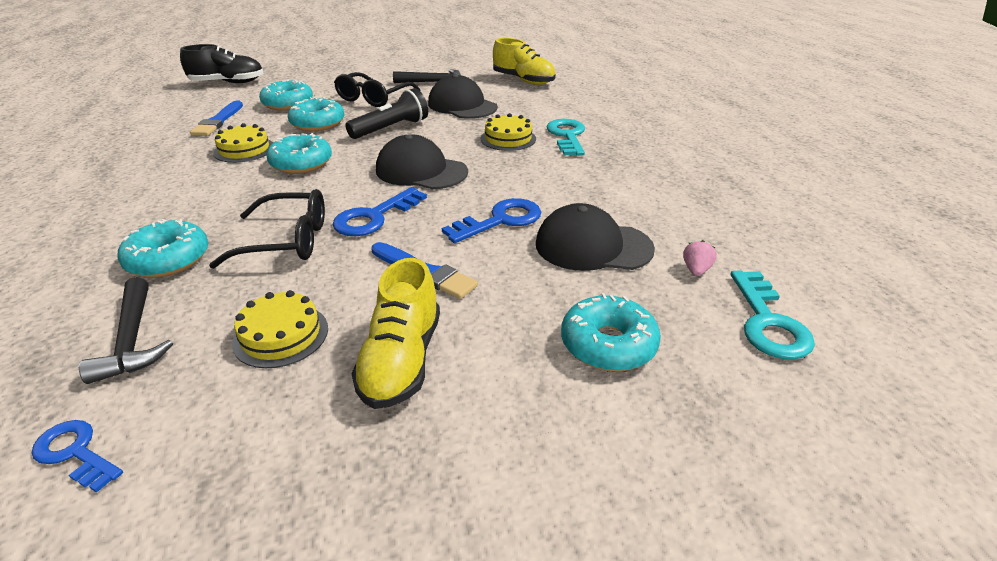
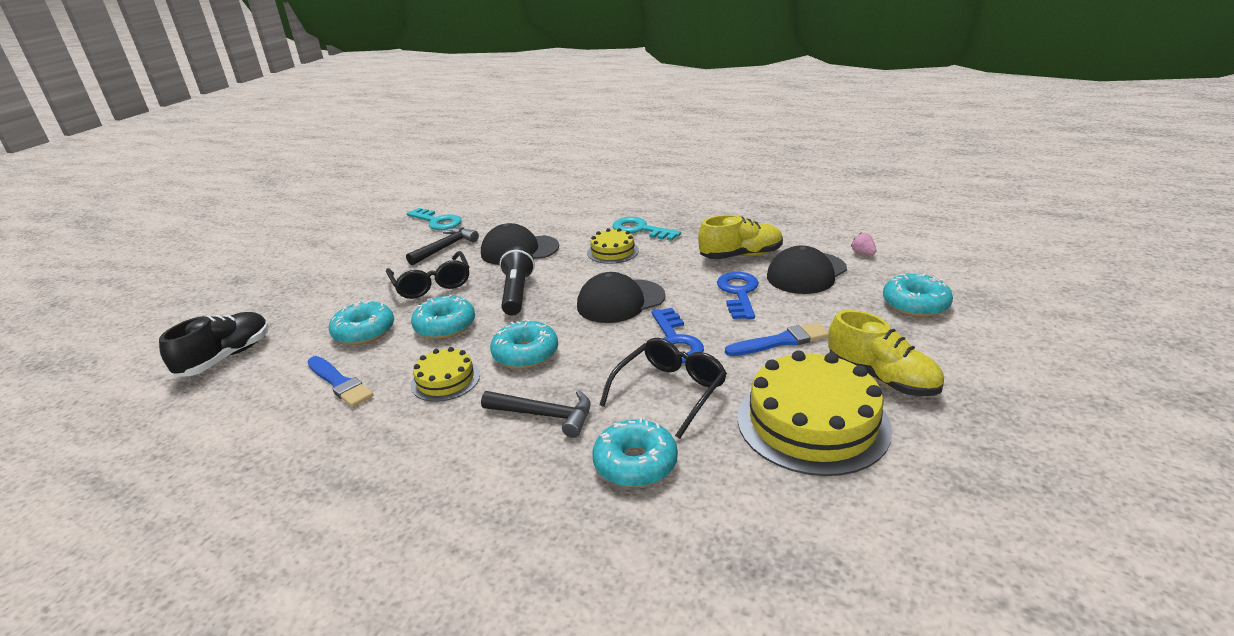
camera: 50 degrees left, 5 degrees down
blue key [32,420,123,493] -> none
black hammer [79,277,173,384] -> black hammer moved to [481,390,591,438]
yellow cake [232,290,328,368] -> yellow cake [737,350,892,476], size x1.90
yellow shoe [493,38,556,85] -> yellow shoe moved to [698,215,783,259]
turquoise key [731,270,815,360] -> turquoise key moved to [407,208,462,230]

